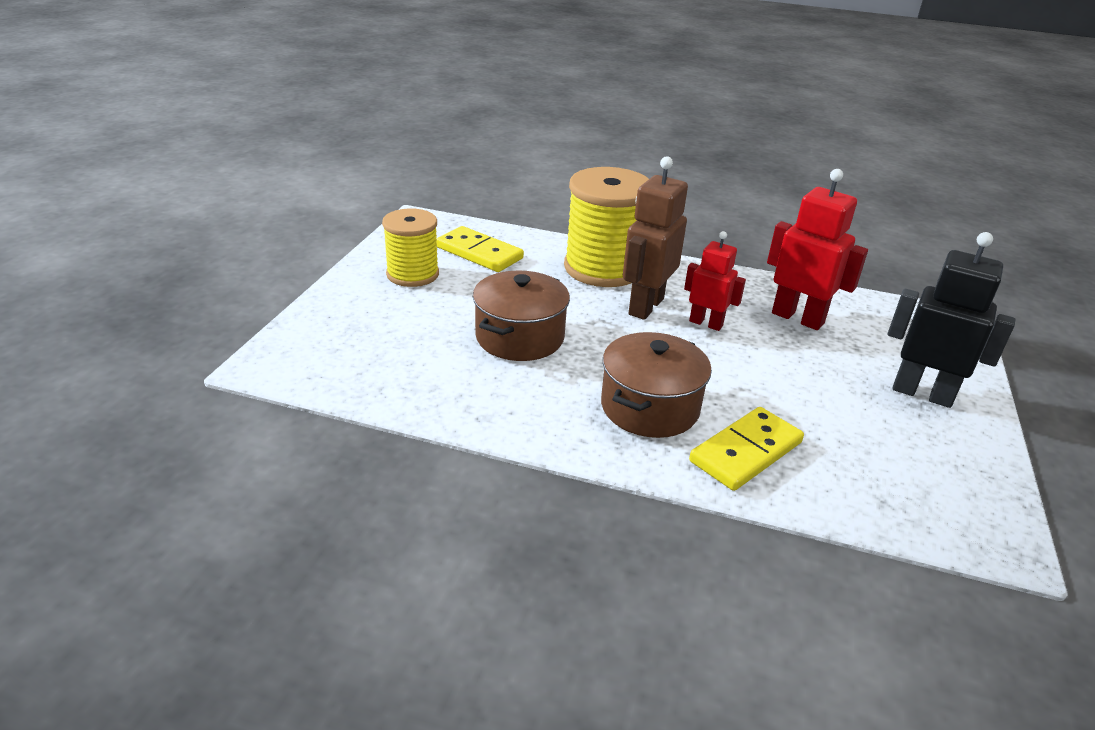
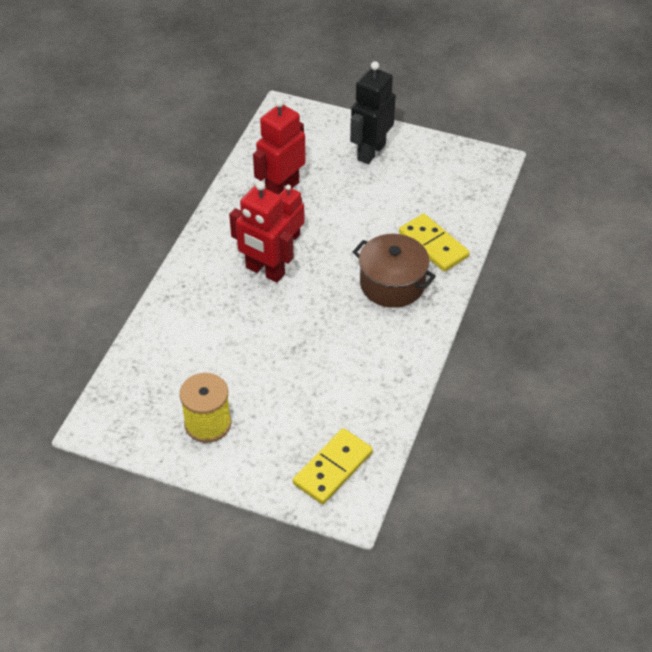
camera: 85 degrees left, 15 degrees up
yellow domino [436,226,524,272] -> yellow domino moved to [293,428,373,504]
brown pot [473,270,570,361] -> none
yellow spool [564,167,649,287] -> none
brown robot [623,156,688,320] -> red robot [229,181,294,283]

